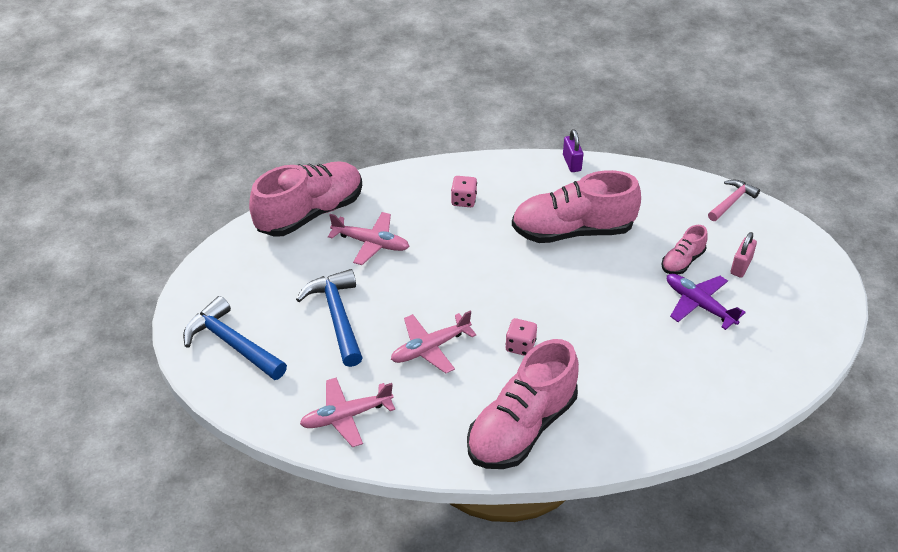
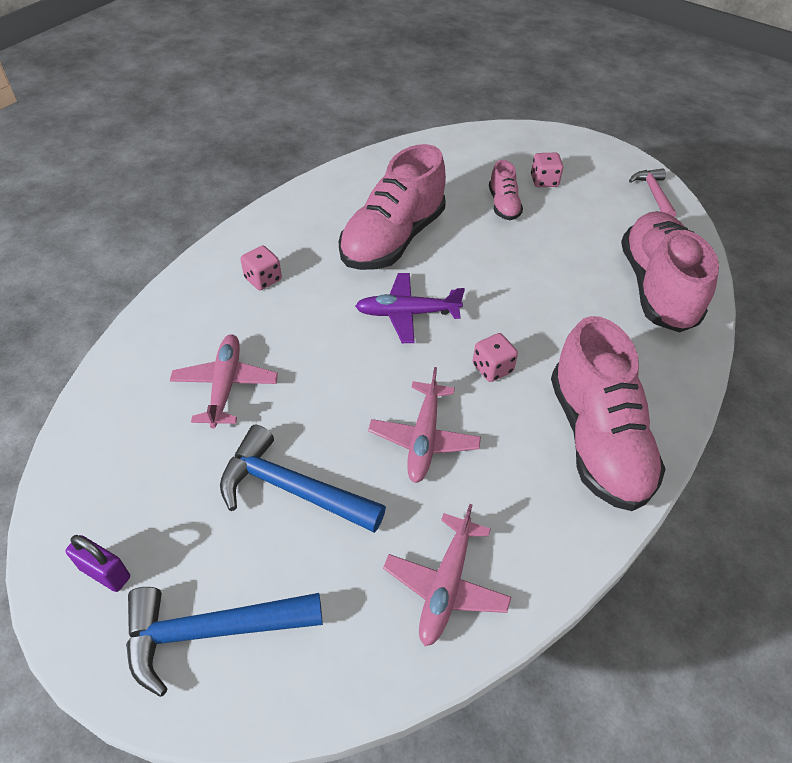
camera: 50 degrees left, 5 degrees up
pink shoe [249,161,362,237] -> pink shoe moved to [621,211,719,332]
pink plane [328,212,410,265] -> pink plane turned 60 degrees counterclockwise [170,334,278,429]
purple padlock [563,129,583,172] -> purple padlock moved to [65,535,130,592]
purple plane [667,274,746,330] -> purple plane moved to [355,273,465,343]
pink hammer [708,180,760,221] -> pink hammer moved to [629,169,676,217]
pink padlock [731,232,757,278] -> pink dice [531,153,563,187]

